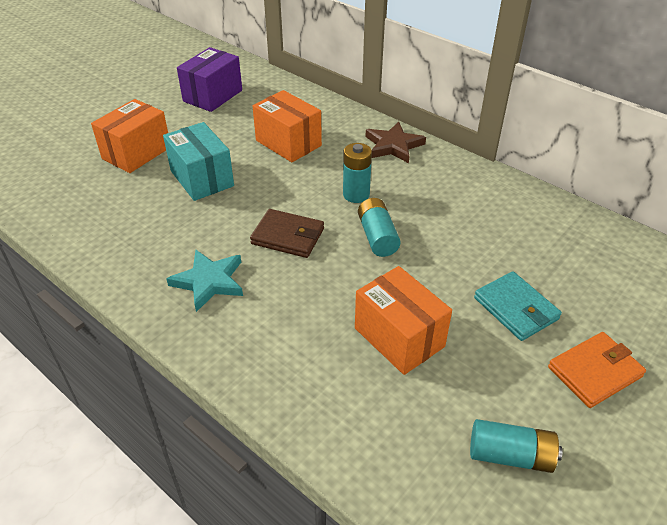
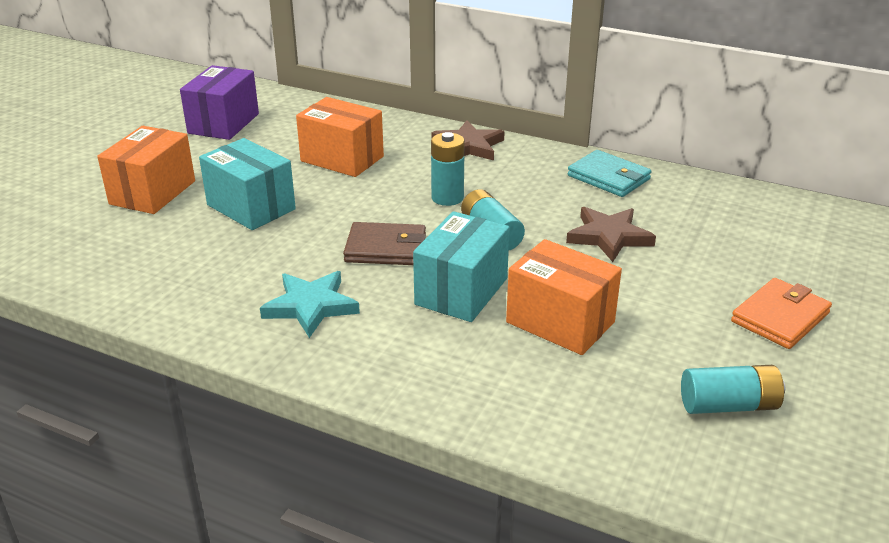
camera: 15 degrees left, 10 degrees down
turquoise wallet [474,271,562,341] -> turquoise wallet moved to [568,150,652,197]
none -> turquoise box [413,211,510,322]
none -> brown star [566,207,656,262]

